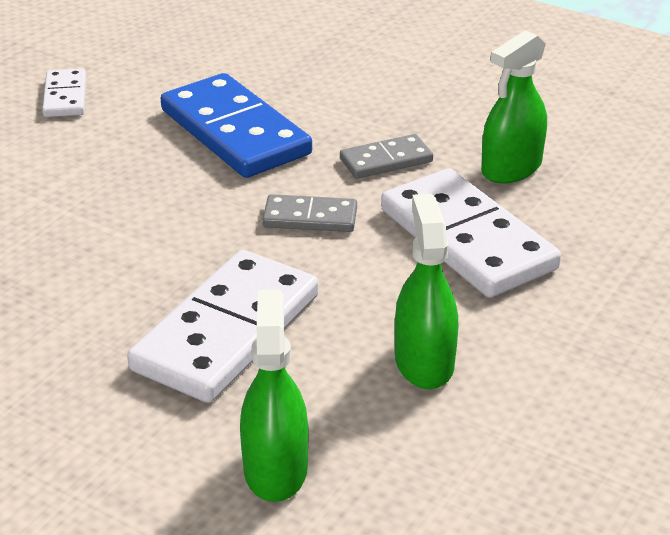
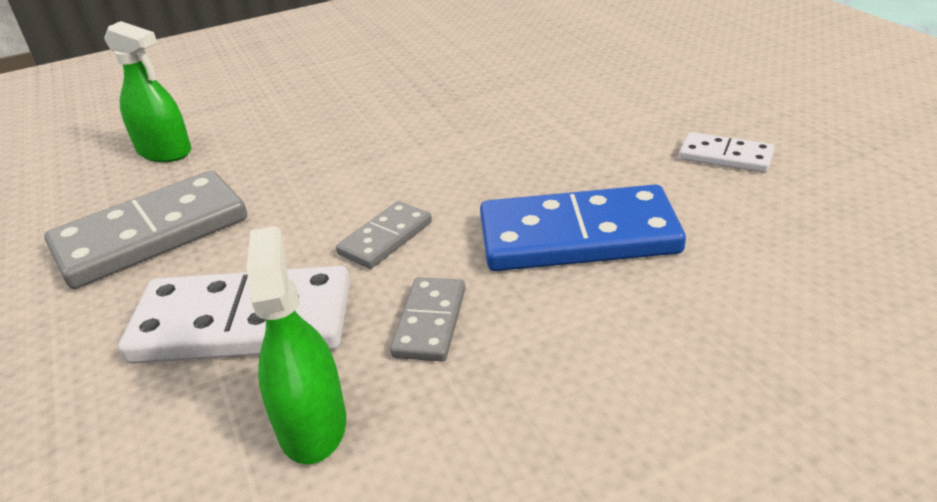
camera: 125 degrees right, 0 degrees up
white domino [127,250,319,403] -> none
green spray bottle [395,194,458,389] -> grey domino [44,171,247,289]

